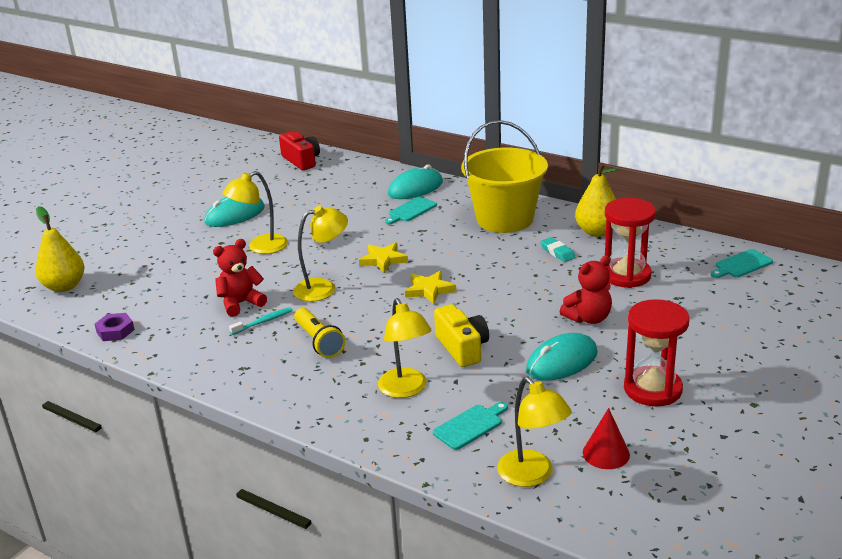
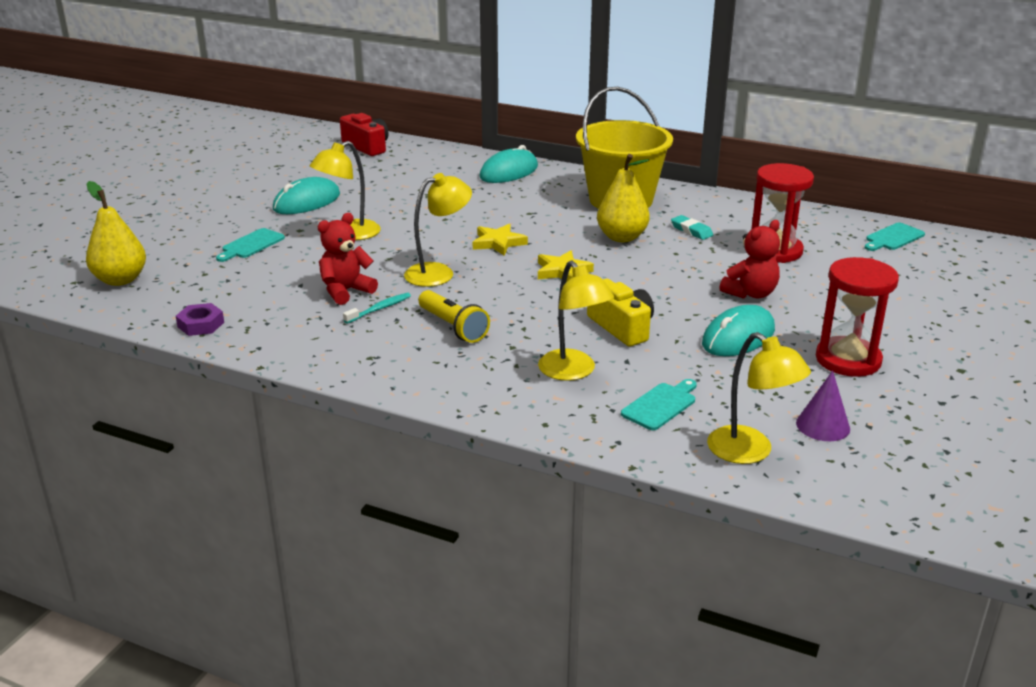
camera: 10 degrees left, 0 degrees up
turquoise cutting board [385,197,437,224] -> turquoise cutting board moved to [216,228,285,262]
yellow pear [575,163,619,237] -> yellow pear moved to [597,154,650,242]
red cone [583,408,630,469] -> purple cone [796,371,850,441]

